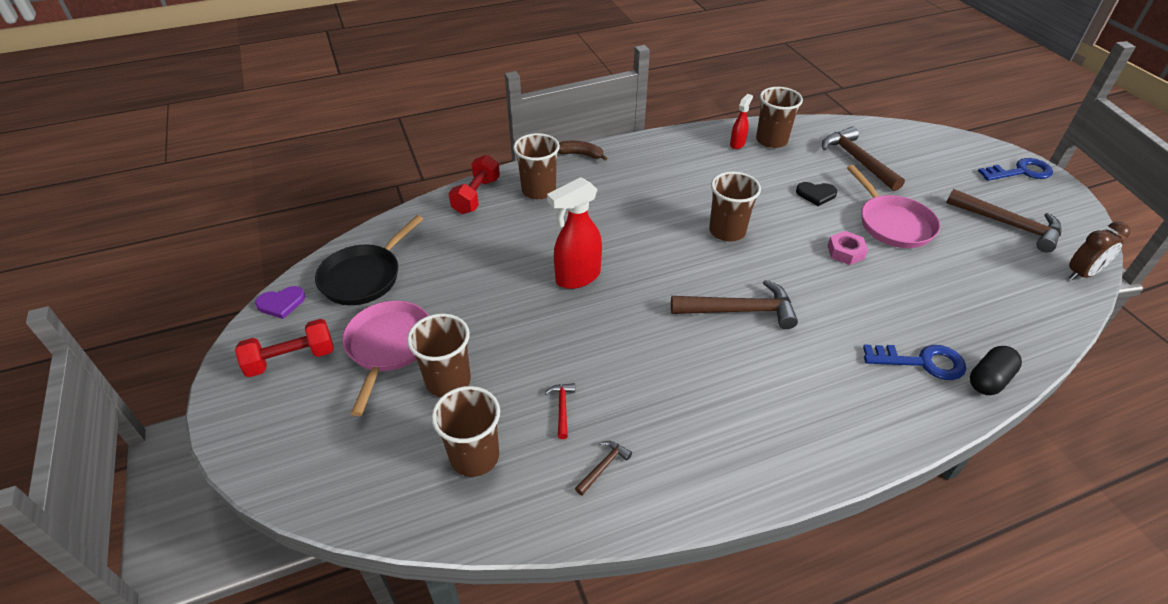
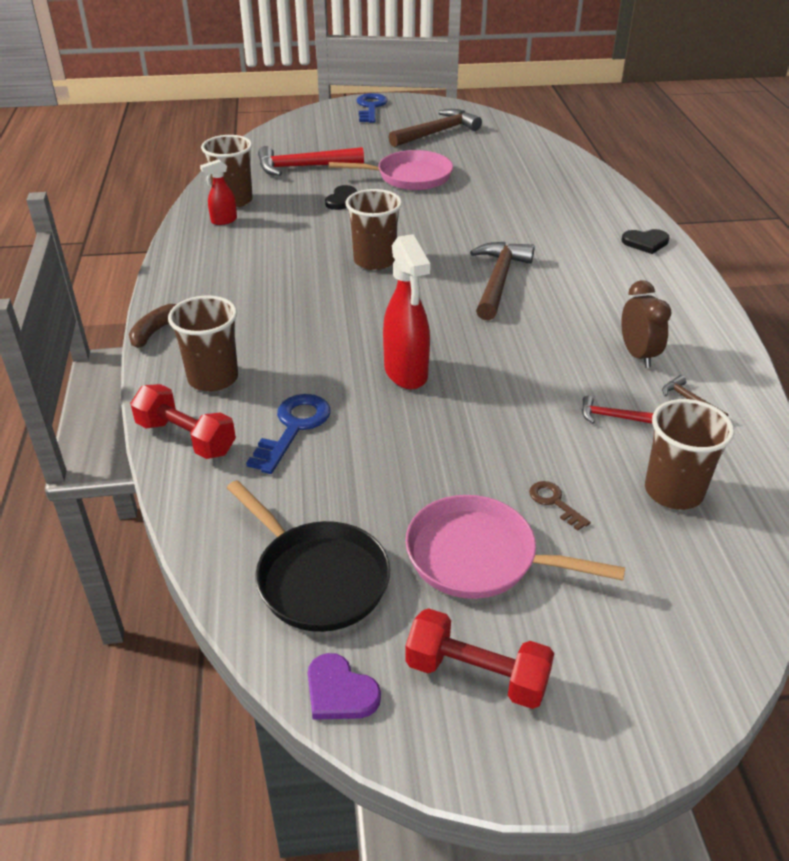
camera: 75 degrees left, 5 degrees down
red dumbbell [235,319,334,377] -> red dumbbell turned 60 degrees counterclockwise [405,608,554,709]
purple heart [255,286,305,319] -> purple heart turned 135 degrees clockwise [308,653,381,720]
brown cup [407,314,471,397] -> brown key [529,481,590,531]
red spray bottle [730,94,753,149] -> red spray bottle turned 75 degrees counterclockwise [200,159,237,225]
brown hammer [822,127,905,191] -> red hammer [258,146,364,176]
pink nut [827,231,868,265] -> none
blue key [863,345,966,380] -> blue key moved to [246,394,331,474]
black capsule [970,346,1022,395] -> none
brown clock [1069,222,1131,281] -> brown clock moved to [621,280,672,368]
none -> black heart [622,229,669,254]

